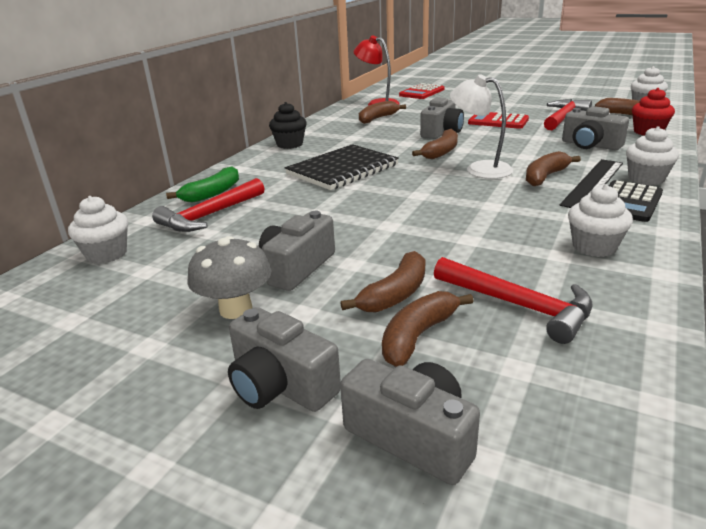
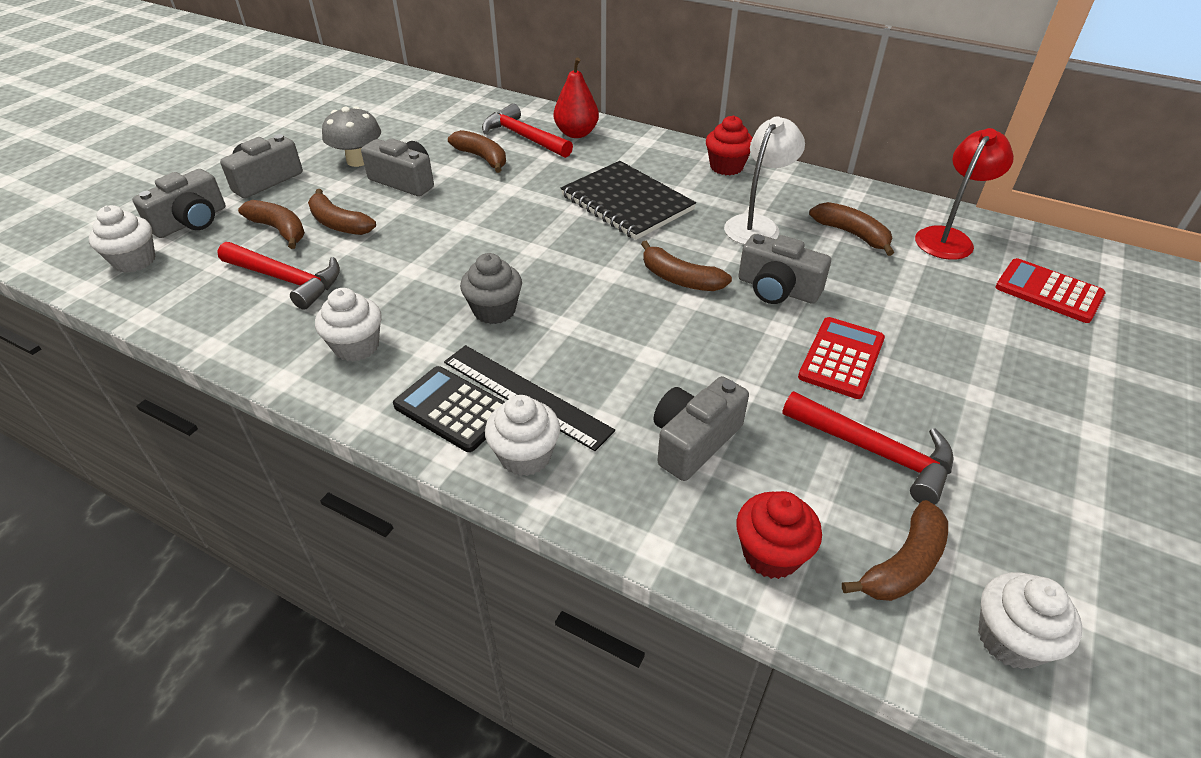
camera: 90 degrees right, 15 degrees up
white cupcake [68,196,128,264] -> white cupcake moved to [89,205,155,273]
green banana [166,166,239,203] -> red pear [554,58,599,138]
black cupcake [269,102,307,149] -> red cupcake [706,115,753,175]
red hammer [434,257,593,344] -> red hammer turned 105 degrees counterclockwise [217,242,340,310]
white lamp [450,74,513,179] -> white lamp moved to [724,116,805,245]
brown banana [526,151,581,186] -> brown banana moved to [448,130,506,173]
none -> grey cupcake [460,253,522,324]

